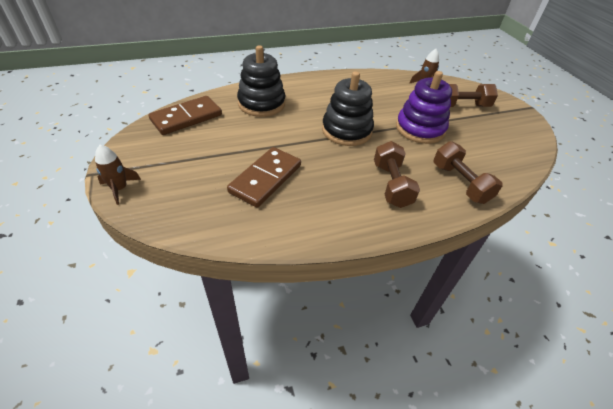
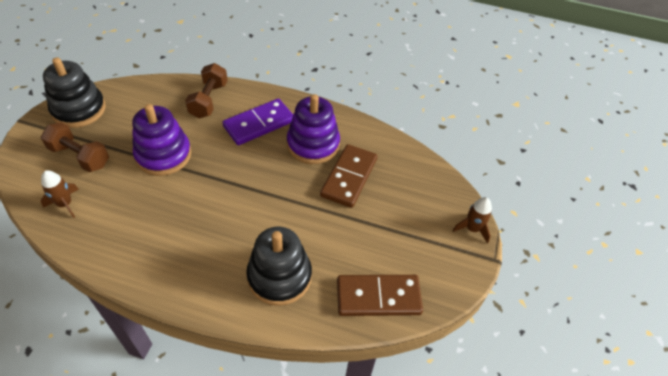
camera: 145 degrees left, 5 degrees up
brown domino [227,147,301,208] -> brown domino turned 45 degrees counterclockwise [320,144,378,208]
black stacking toy [322,71,374,146] -> black stacking toy moved to [43,57,106,128]
brown dumbbell [374,141,420,208] -> purple domino [222,98,293,145]
none -> purple stacking toy [287,94,340,164]

